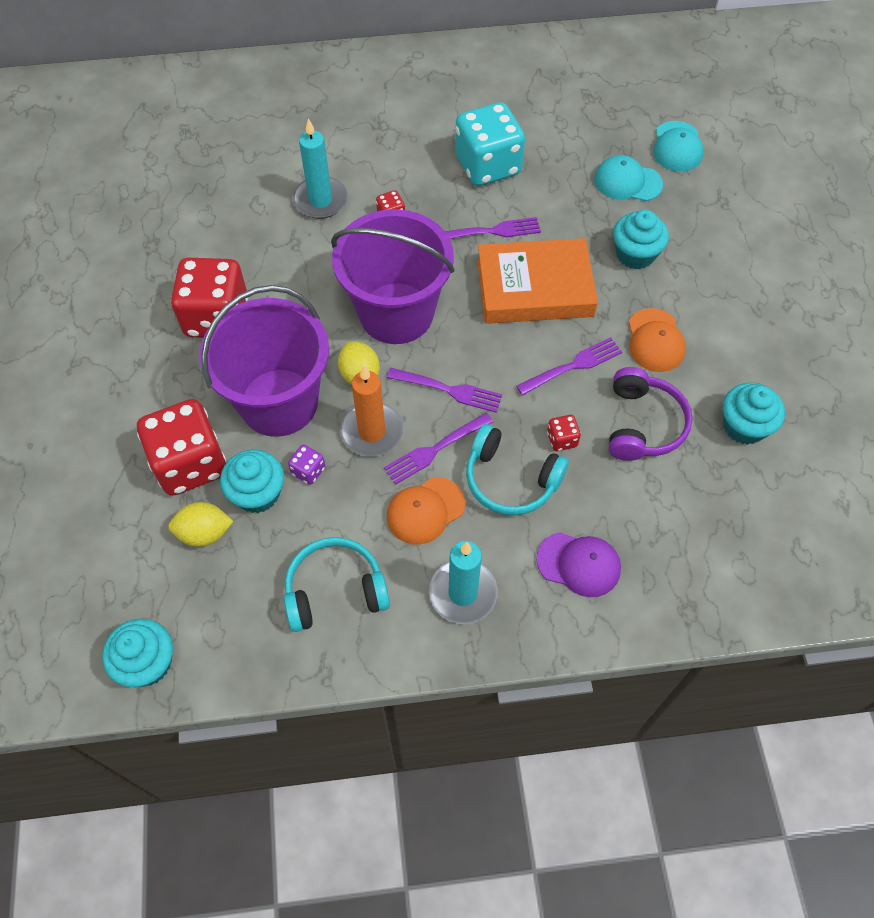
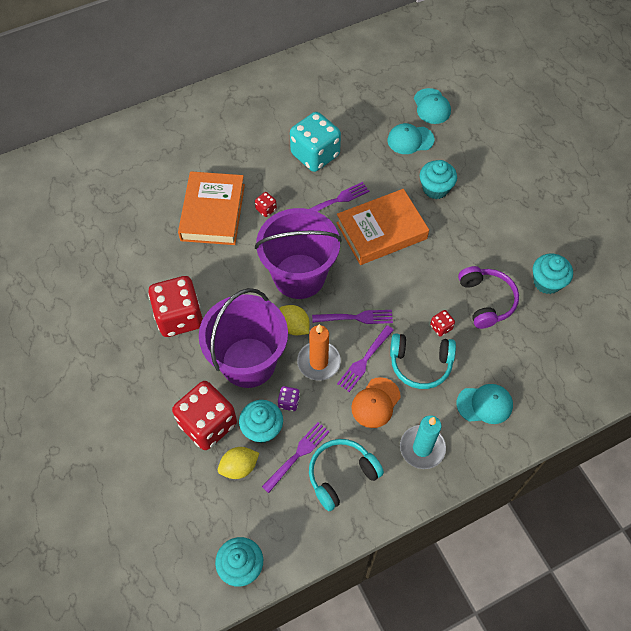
camera: 20 degrees left, 0 degrees up
turquoise candle [293,119,348,219] -> orange book [178,171,245,245]
purple fork [516,337,622,396] -> purple fork moved to [262,422,330,493]
purple cap [536,532,621,597] -> turquoise cap [457,384,513,424]
orange cap [629,308,686,372] -> none

